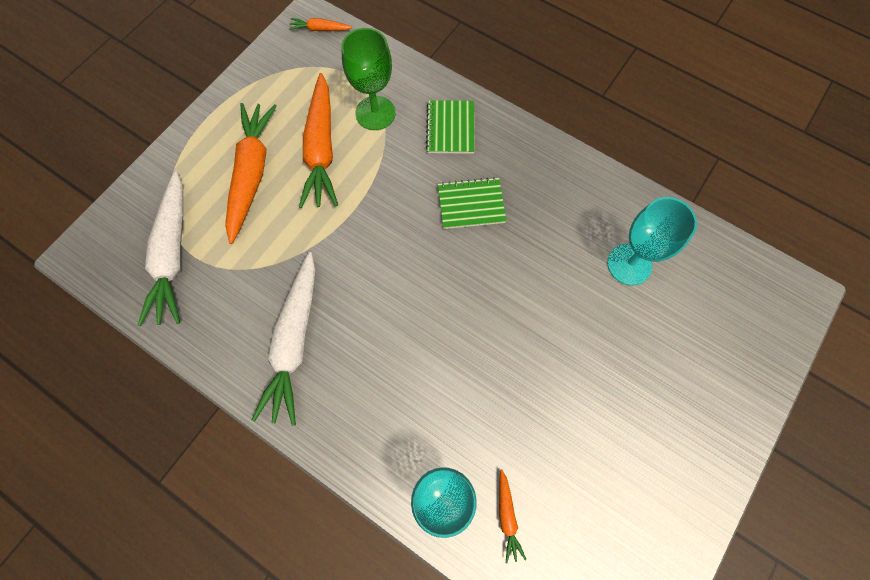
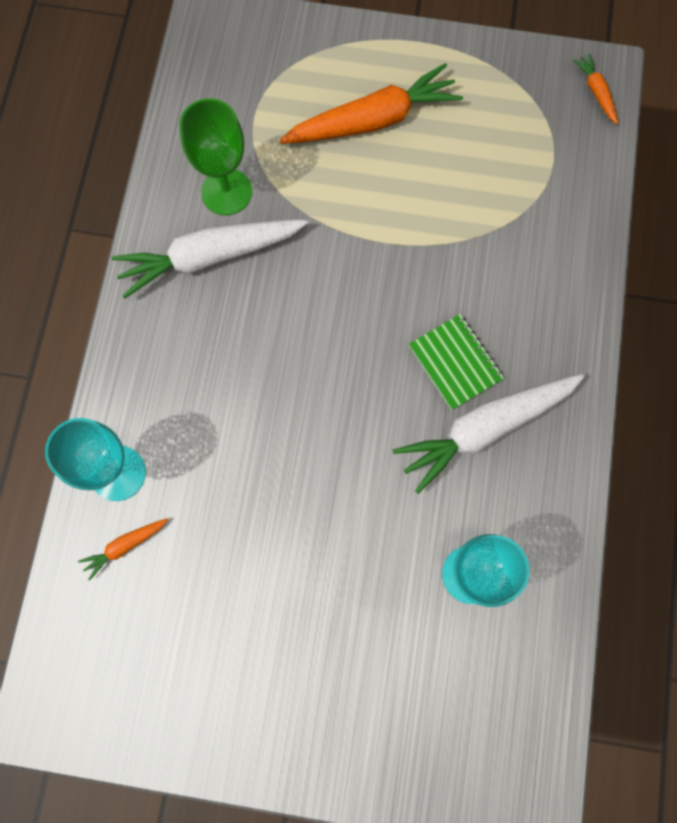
camera: 65 degrees right, 5 degrees up
white carrot [137,171,183,326] -> white carrot moved to [393,374,585,494]
orange carrot [299,73,338,208] -> none
green goblet [341,28,395,130] -> green goblet moved to [180,98,252,215]
green notebook [426,100,475,154] -> none

